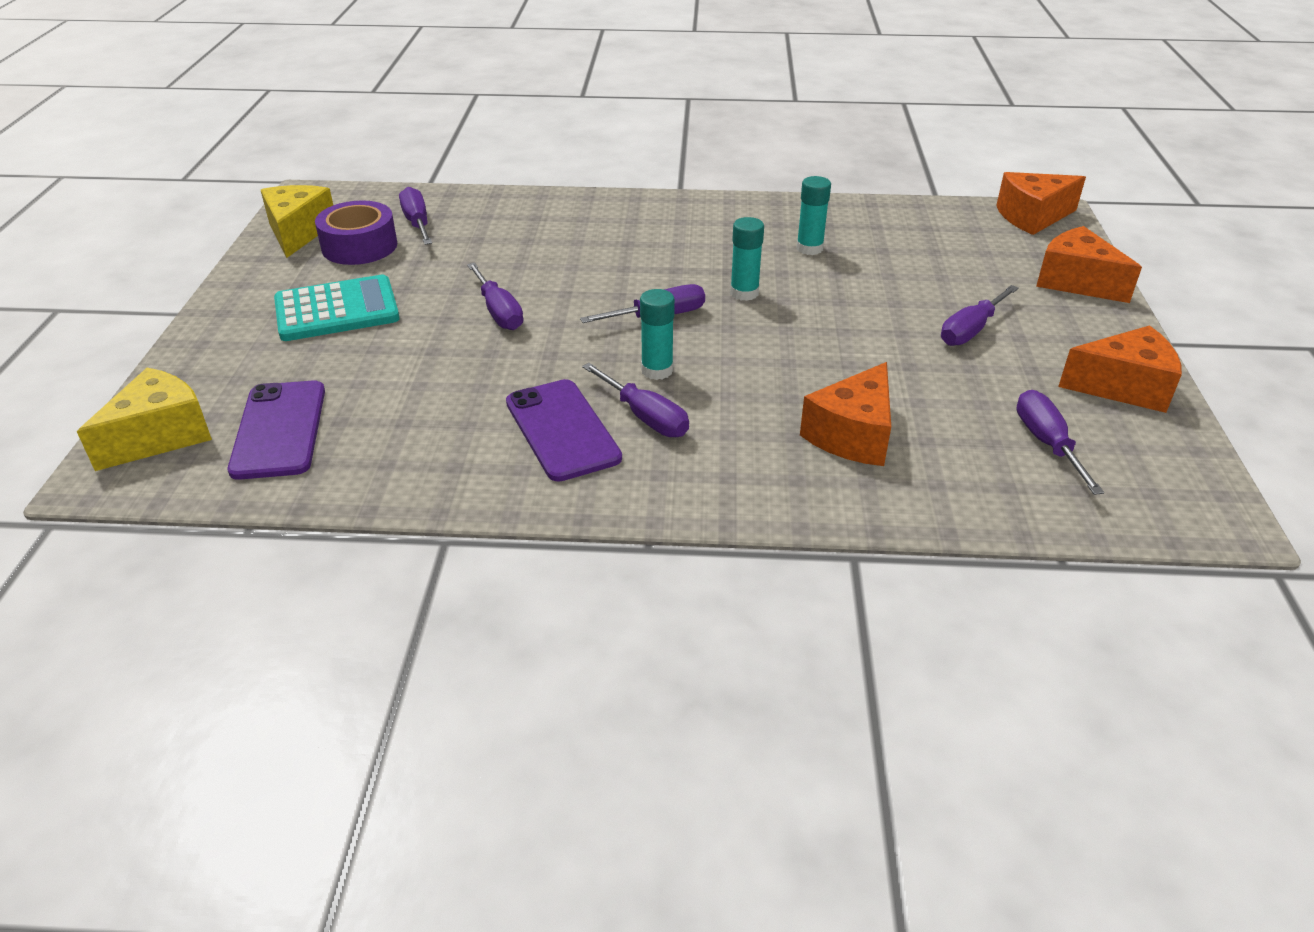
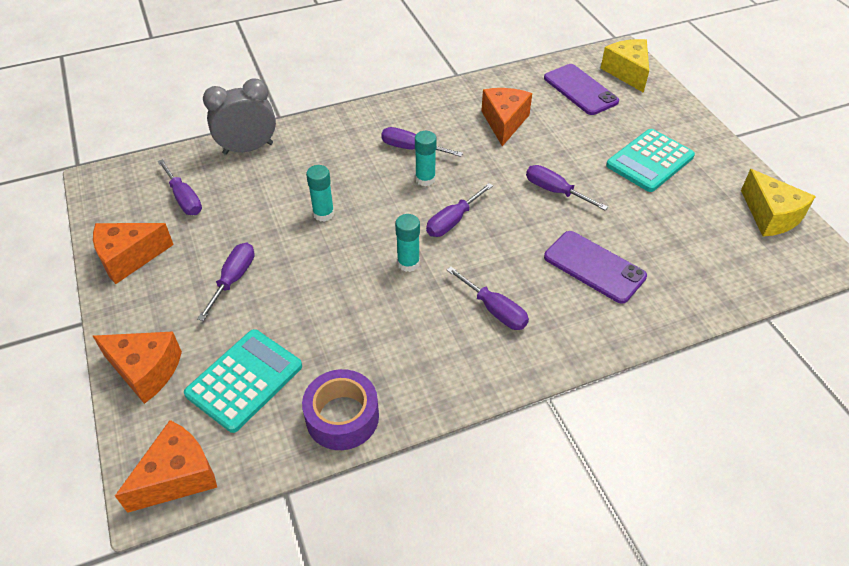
camera: 155 degrees right, 10 degrees up
yellow cheese [77,368,212,471] -> yellow cheese turned 150 degrees clockwise [600,39,649,93]
purple tape [315,200,397,265] -> purple tape moved to [302,369,379,450]
purple screwdriver [399,187,432,245] -> purple screwdriver moved to [447,266,529,330]
purple phone [506,379,622,482] -> purple phone moved to [544,231,647,304]
turquoise glue stick [796,176,831,255] -> turquoise glue stick moved to [306,165,334,222]
orange cheese [800,362,891,466] -> orange cheese moved to [481,88,532,146]
none -> turquoise calculator [184,329,302,433]
none -> grey clock [203,78,276,155]

